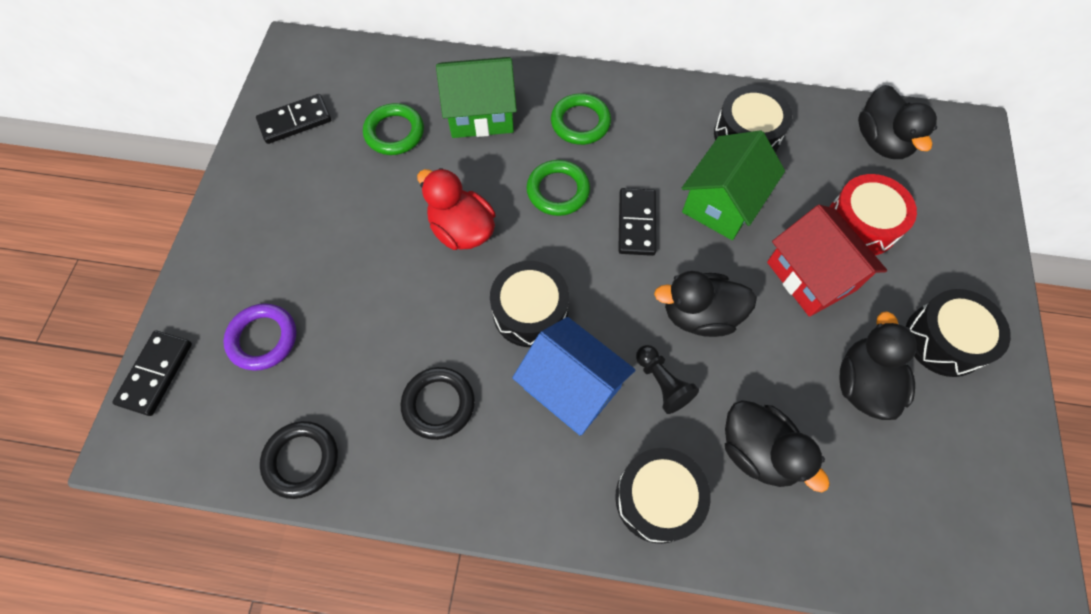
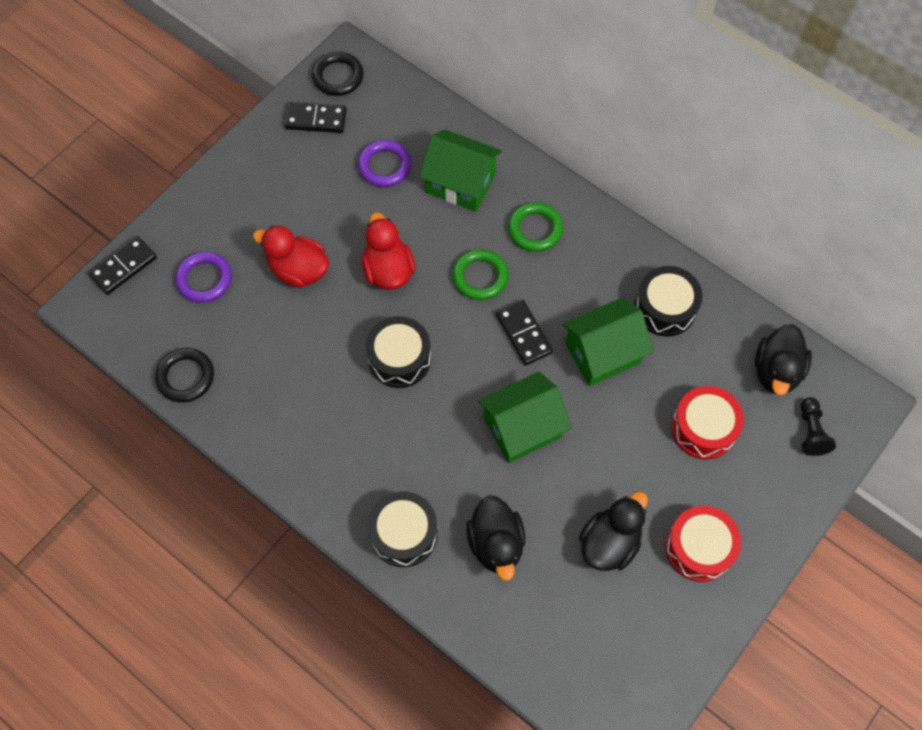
camera: 30 degrees right, 0 degrees up
green ring [363,103,424,155] -> purple ring [358,140,412,187]
black ring [401,367,475,440] -> black ring moved to [312,52,364,96]
blue house [512,317,636,436] -> none
black domino [618,188,656,256] -> black domino turned 60 degrees counterclockwise [496,300,553,366]
black pawn [636,345,699,414] -> black pawn moved to [801,397,836,456]
black duck [654,271,757,337] -> green house [478,372,572,463]
red house [767,205,887,317] -> none
black drum [906,289,1011,377] -> red drum [665,506,741,582]
none -> red duck [253,225,330,288]

